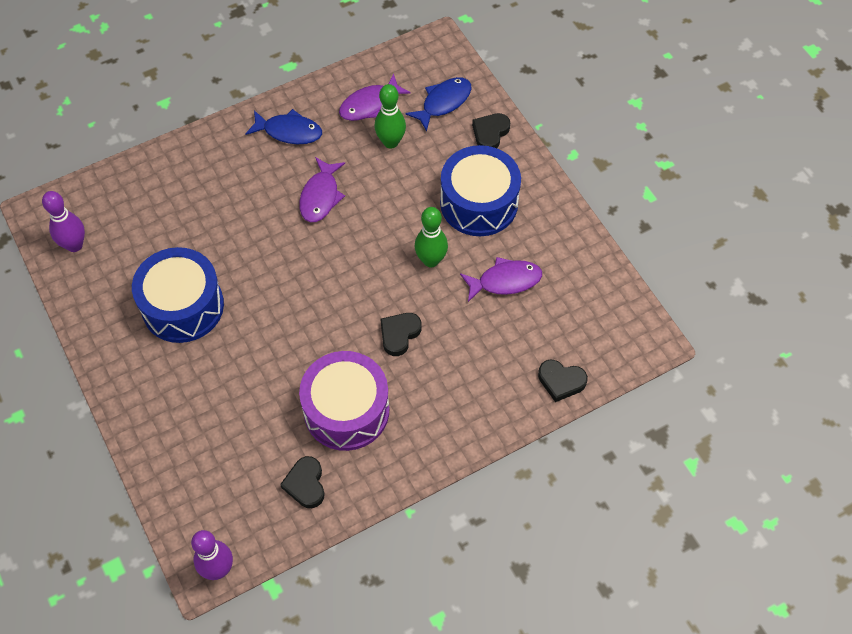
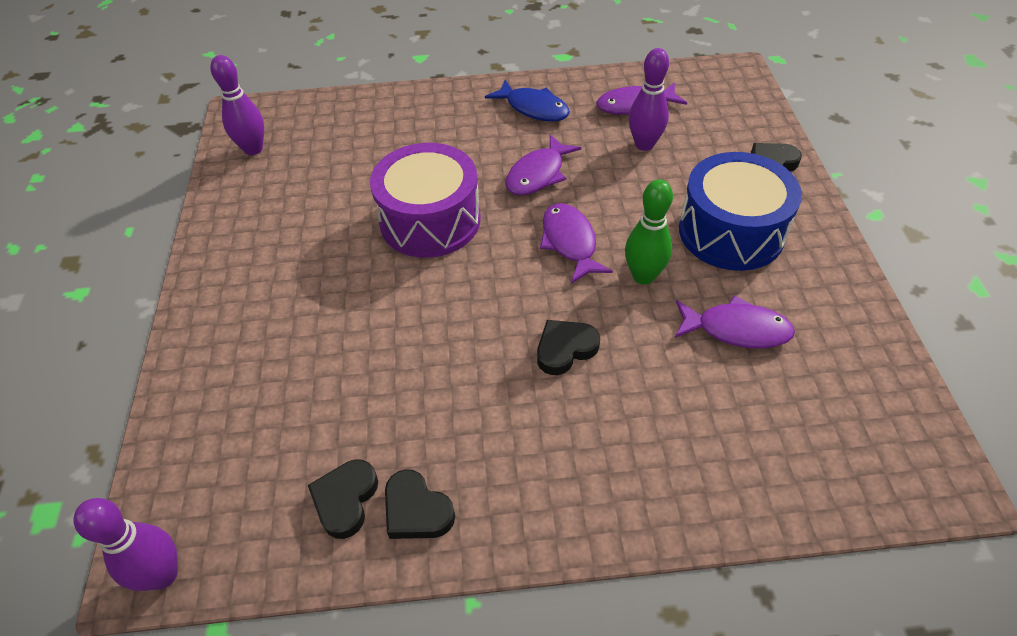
camera: 25 degrees right, 10 degrees down
blue drum [132,247,224,343] -> none
purple drum [299,351,389,451] -> purple drum moved to [370,143,481,258]
green bowling pin [374,84,406,149] -> purple bowling pin [629,48,669,151]
blue fish [405,77,472,132] -> none
black heart [538,360,588,402] -> black heart moved to [385,469,455,539]
none -> purple fish [540,203,613,284]

